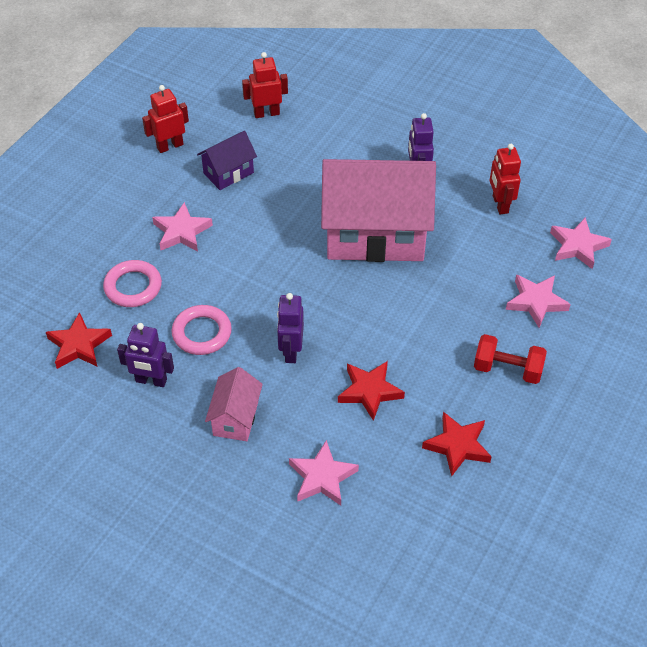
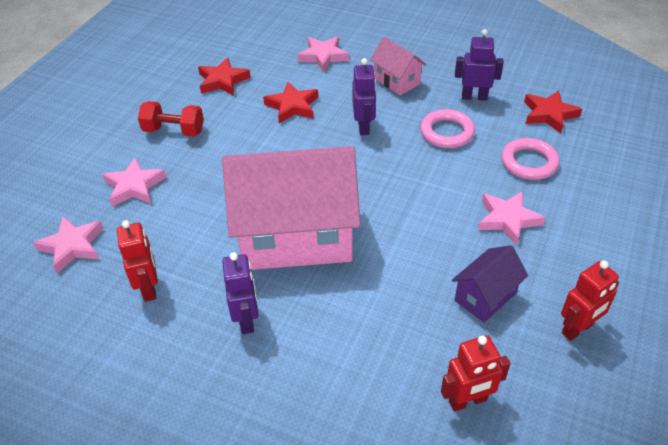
camera: 175 degrees right, 5 degrees down
pink house [205,367,263,441] -> pink house turned 45 degrees counterclockwise [370,37,426,95]

